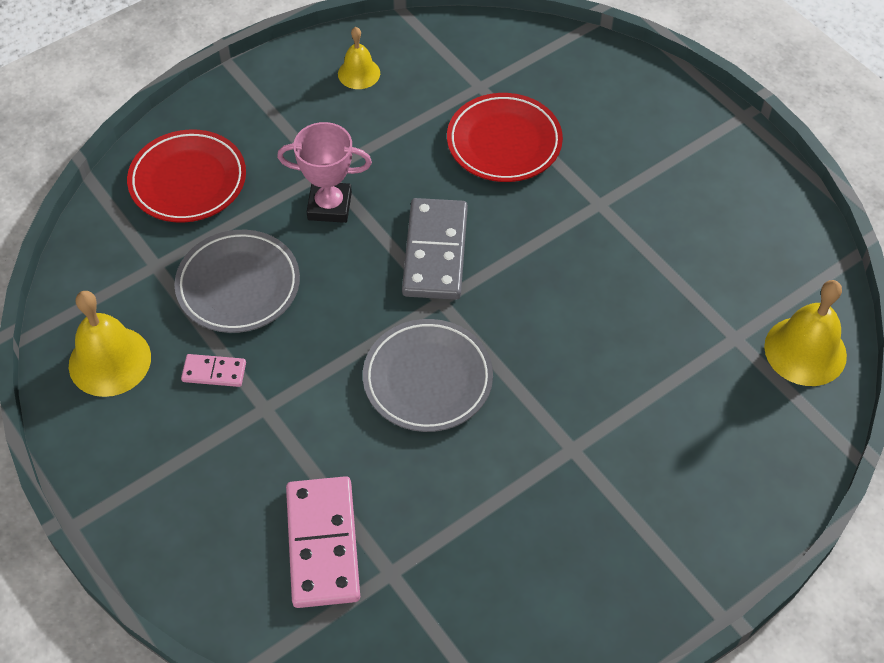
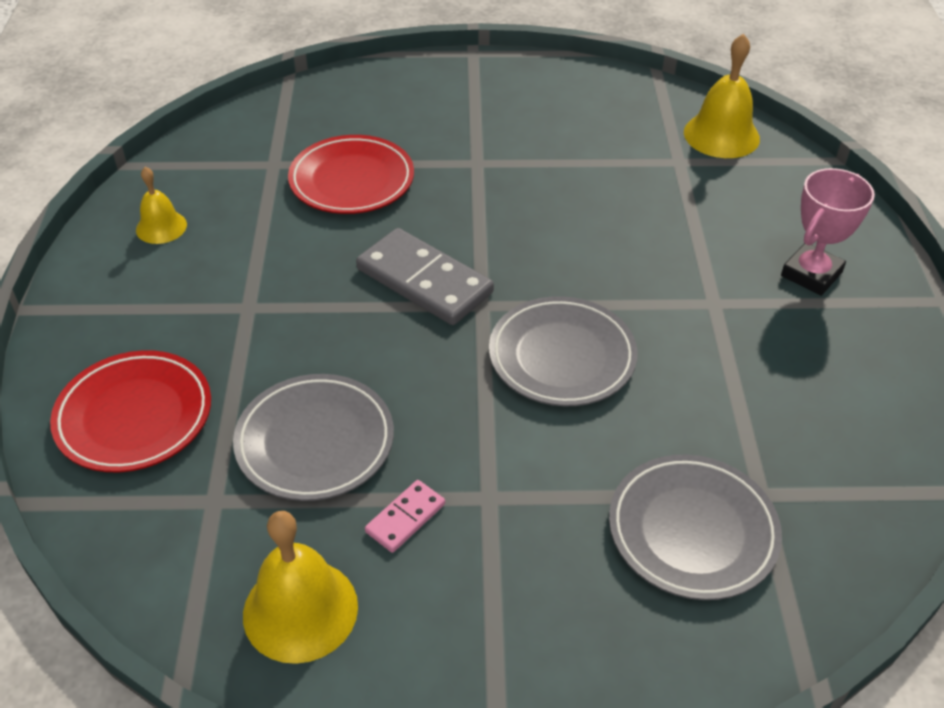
camera: 55 degrees left, 10 degrees down
pink trophy [277,122,372,223] -> pink trophy moved to [781,168,875,296]
pink domino [286,476,360,608] -> grey plate [609,455,782,600]

